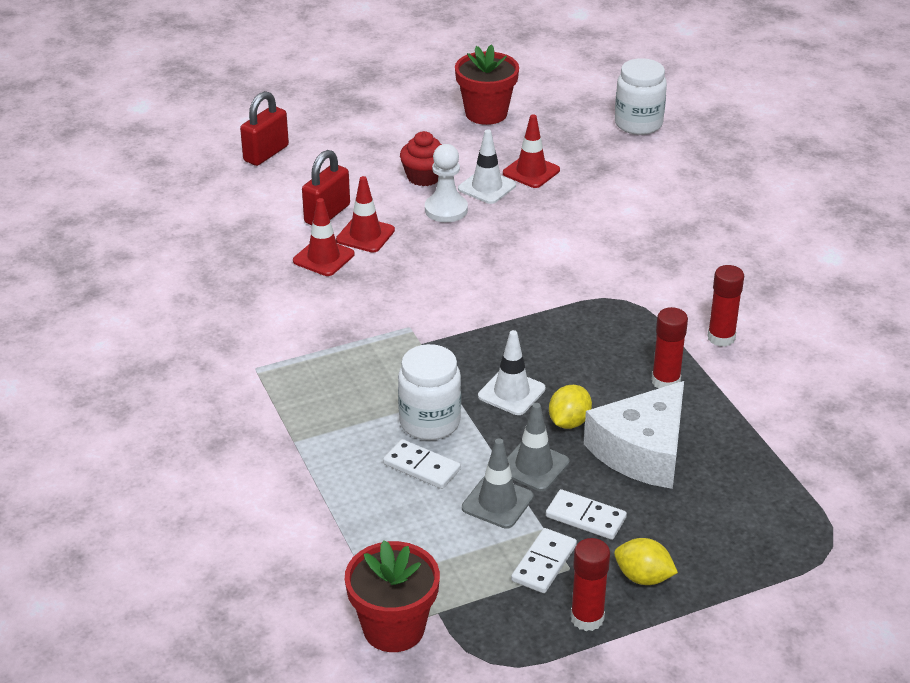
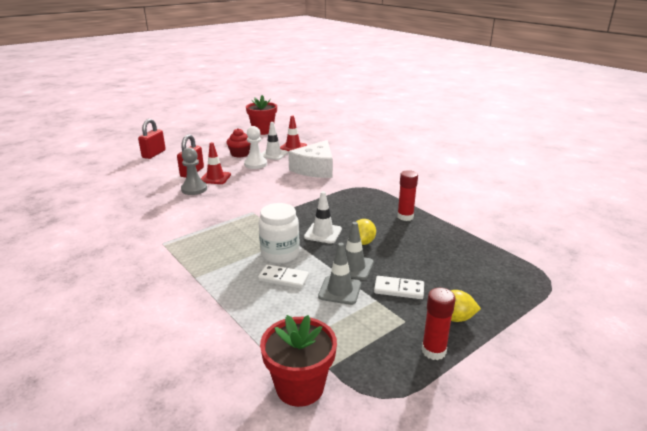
camera: 15 degrees left, 10 degrees down
red traffic cone [293,198,354,276] -> grey pawn [181,147,207,195]
white domino [511,528,577,593] -> none
white cheese [584,381,684,489] -> white cheese moved to [288,140,333,178]
white jar [615,58,667,135] -> none
red glue stick [707,265,744,347] -> none

